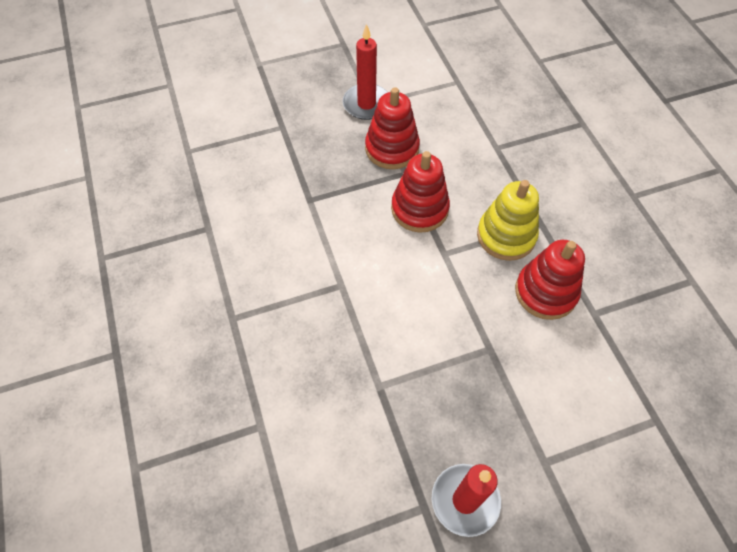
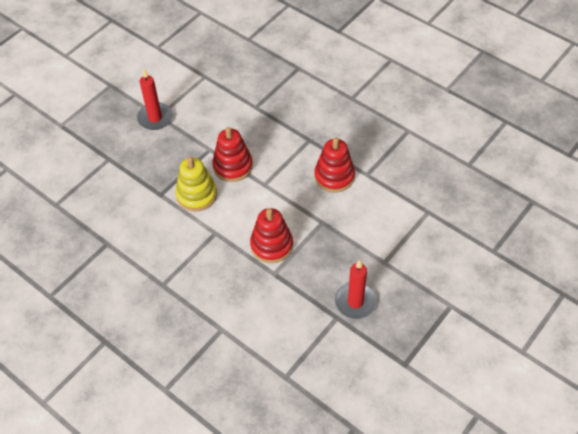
camera: 30 degrees left, 5 degrees down
red stacking toy [365,87,420,169] -> red stacking toy moved to [250,208,293,263]
yellow stacking toy [477,180,539,261] -> yellow stacking toy moved to [176,157,217,212]

